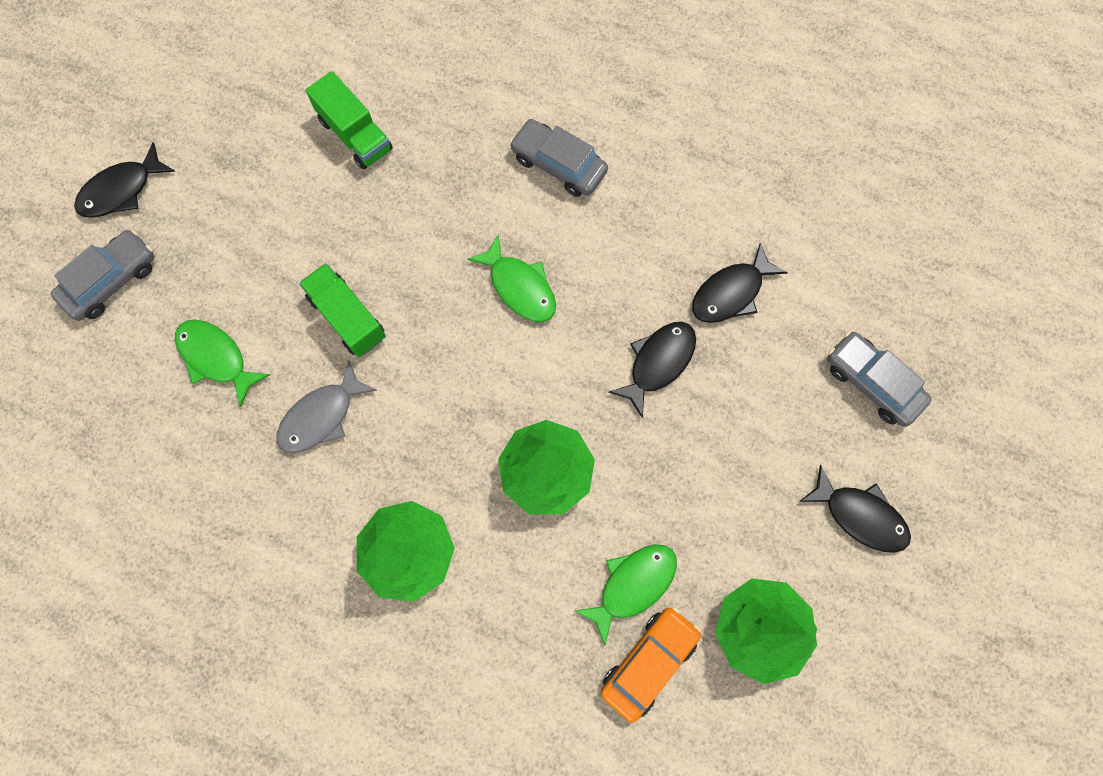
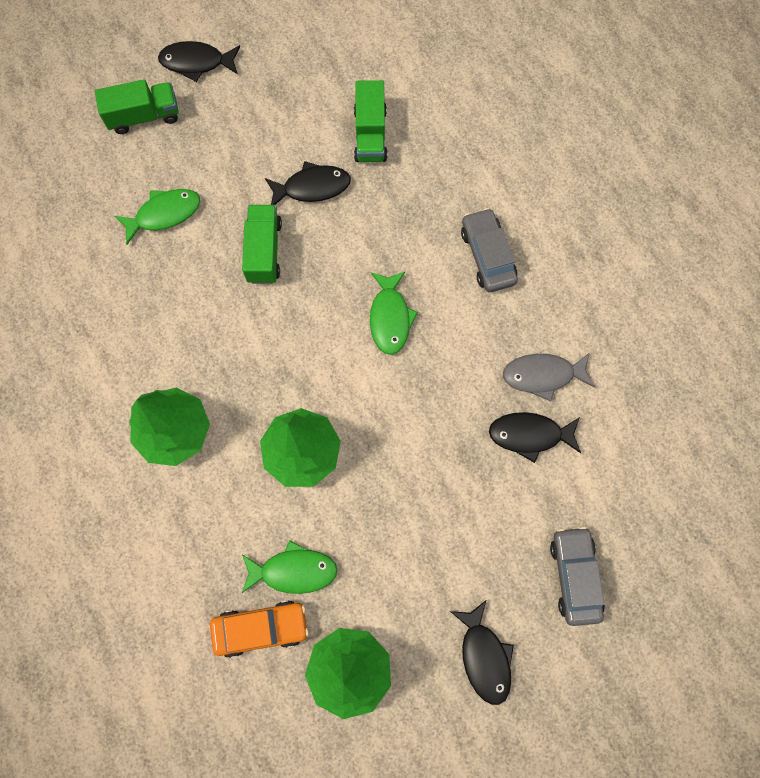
camera: 40 degrees right, 0 degrees up
grey car [51,230,155,321] -> green truck [95,79,179,134]
green fish [175,320,270,407] -> green fish turned 75 degrees clockwise [114,189,200,245]
grey fish [276,361,377,453] -> grey fish moved to [503,352,595,401]
black fish [608,322,696,419] -> black fish moved to [265,161,351,205]

